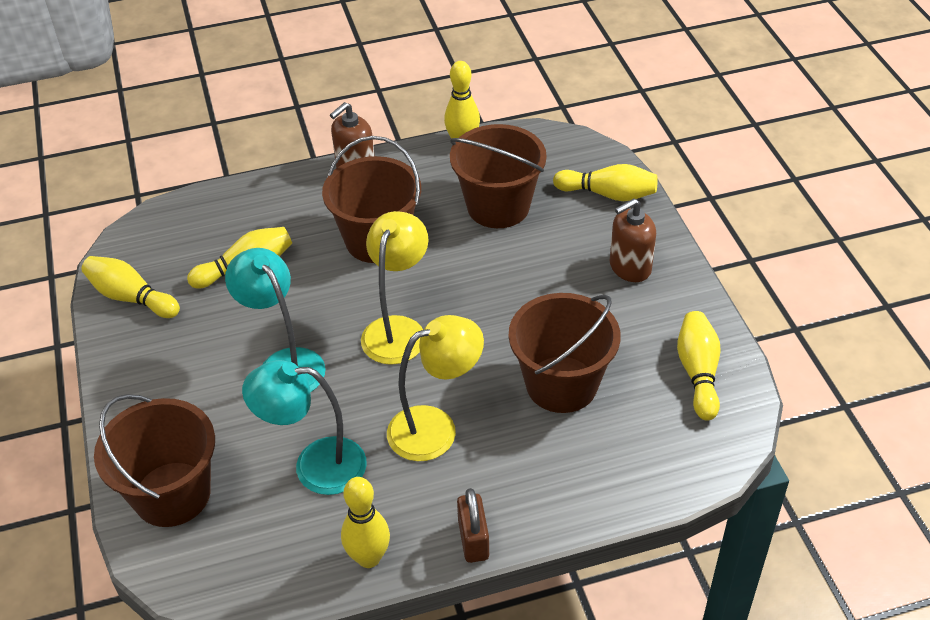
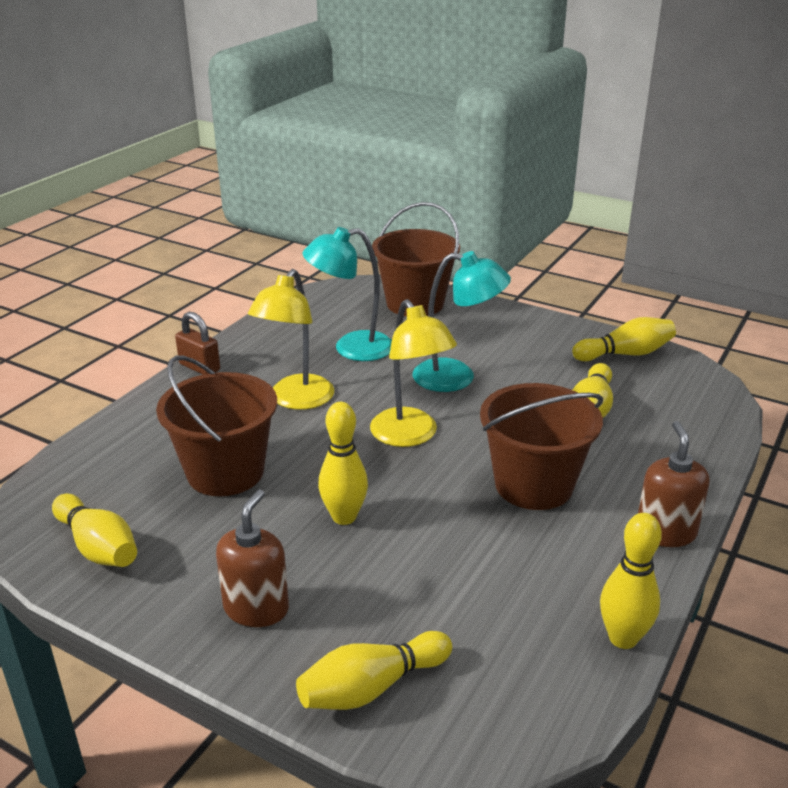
camera: 135 degrees right, 15 degrees down
turquoise lamp [242,360,367,495] -> turquoise lamp turned 150 degrees counterclockwise [302,227,392,361]
yellow bowling pin [341,477,390,568] -> yellow bowling pin moved to [318,402,368,525]
brown bucket [450,124,547,228] -> none

